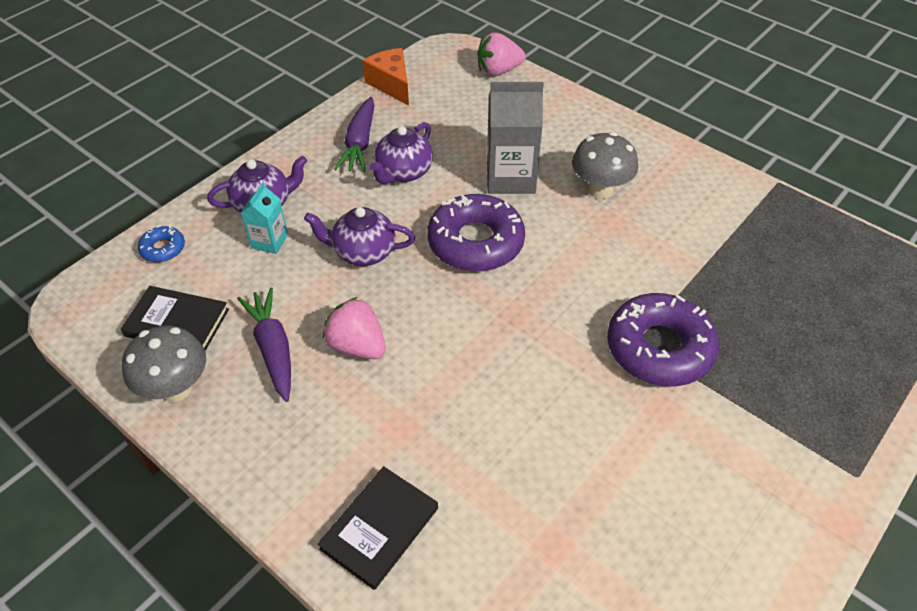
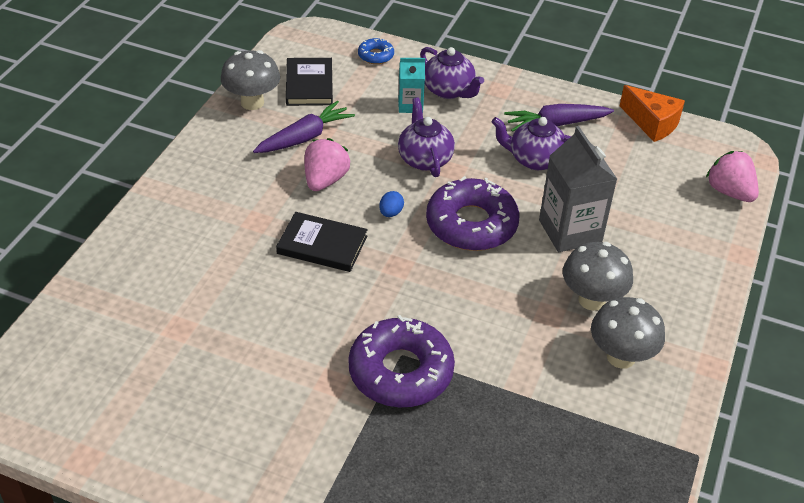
camera: 70 degrees right, 5 degrees down
black book [318,466,438,590] -> black book moved to [276,212,368,272]
orange cheese [362,48,409,106] -> orange cheese turned 90 degrees clockwise [620,85,685,142]
none -> blue egg [379,191,404,217]
none -> grey mushroom [591,297,665,369]

